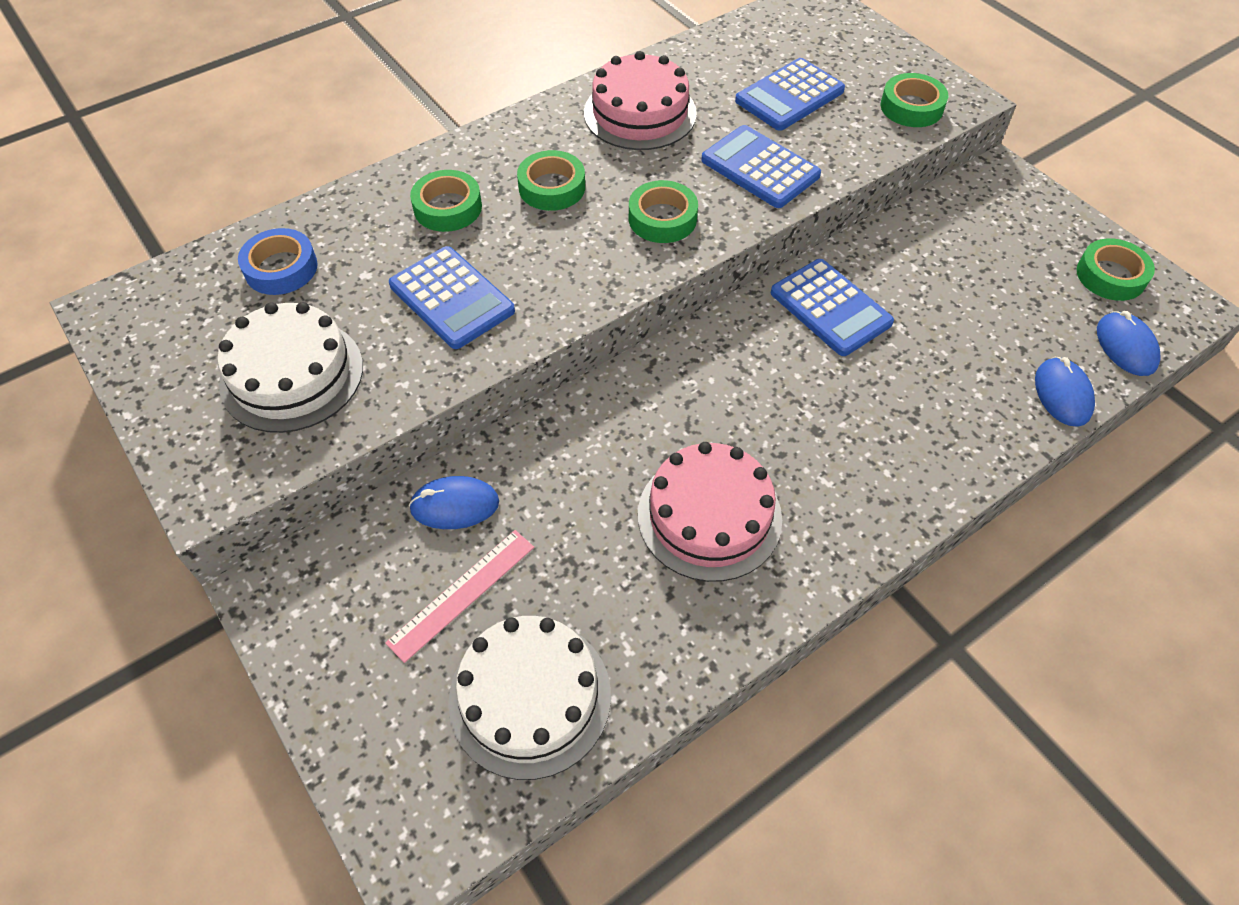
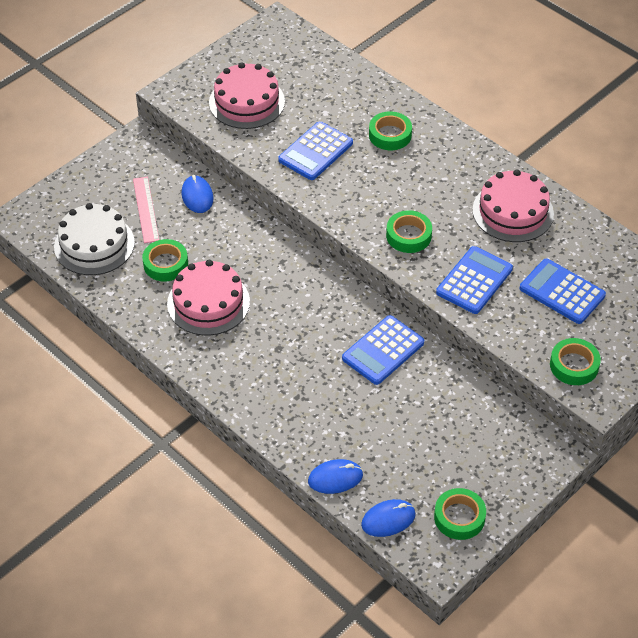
camera: 80 degrees right, 5 degrees down
white cake [217,302,363,433] -> pink cake [209,62,285,129]
blue tape [238,228,318,295] -> none
pink ruler [385,530,534,663] -> pink ruler turned 45 degrees clockwise [133,177,159,243]
green tape [517,150,585,211] -> green tape moved to [142,239,188,281]

